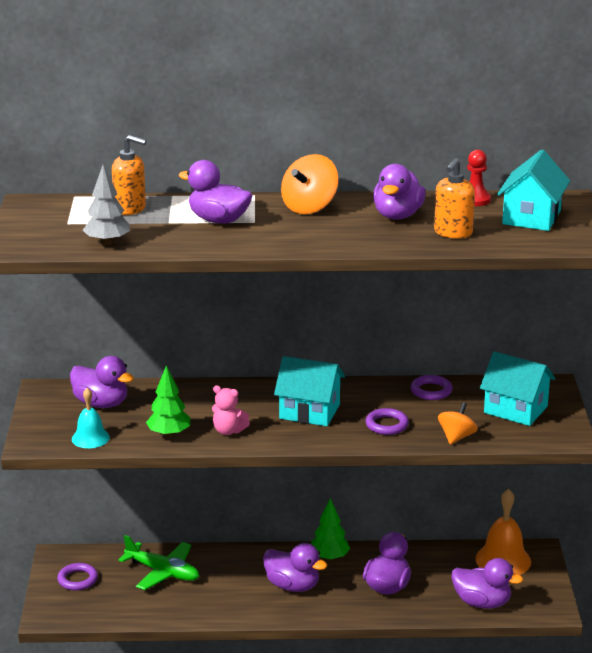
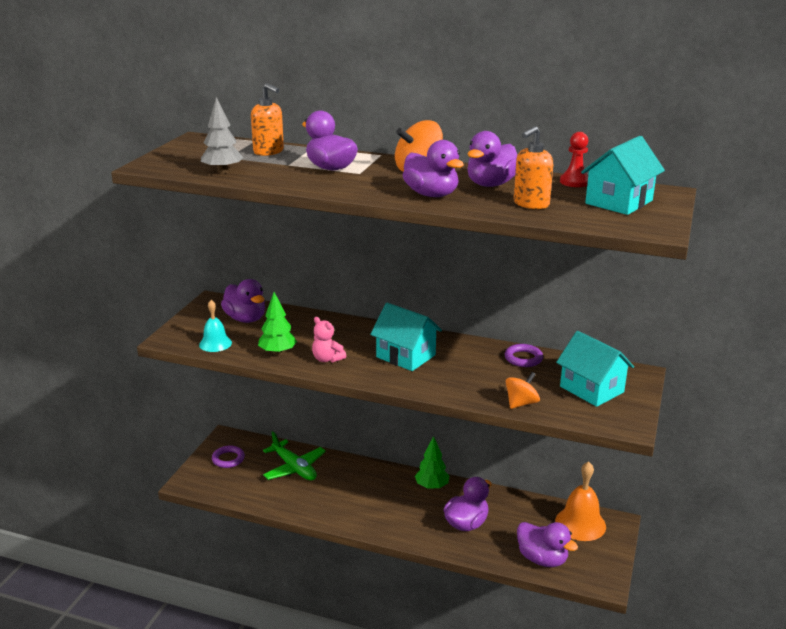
camera: 20 degrees right, 0 degrees up
purple duck [263,543,327,592] -> purple duck moved to [403,140,464,197]
purple ring [365,408,409,435] -> none

